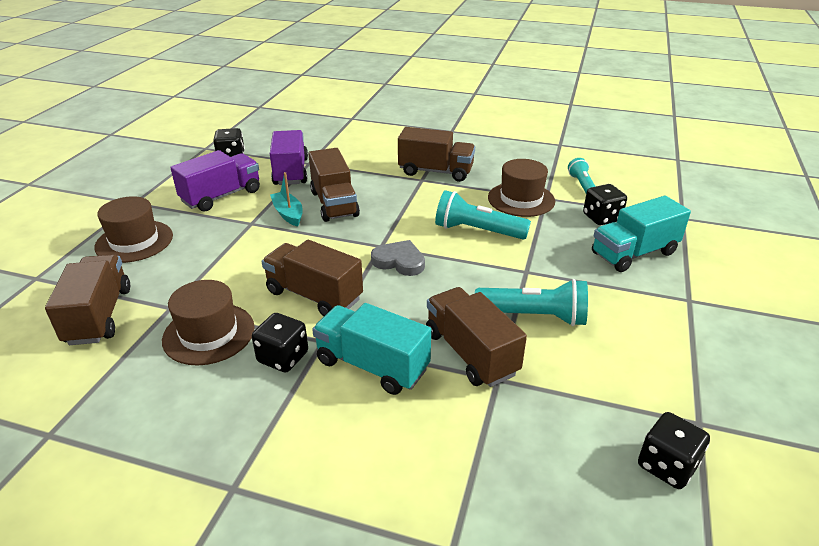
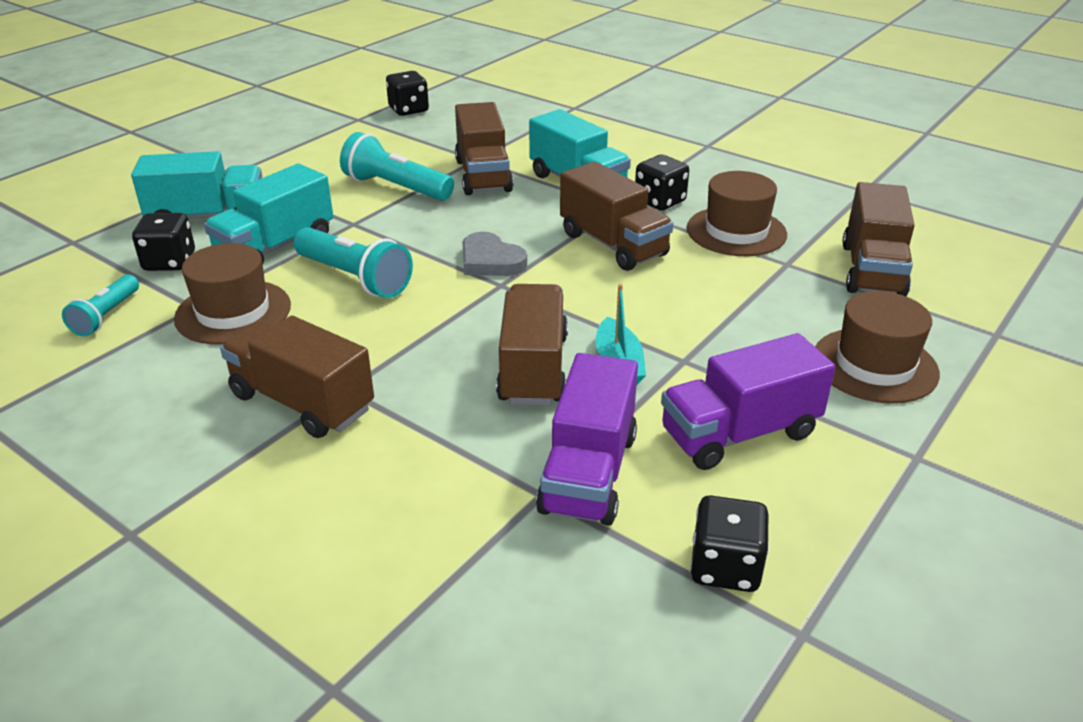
camera: 160 degrees left, 0 degrees up
none -> turquoise truck [204,164,333,264]

